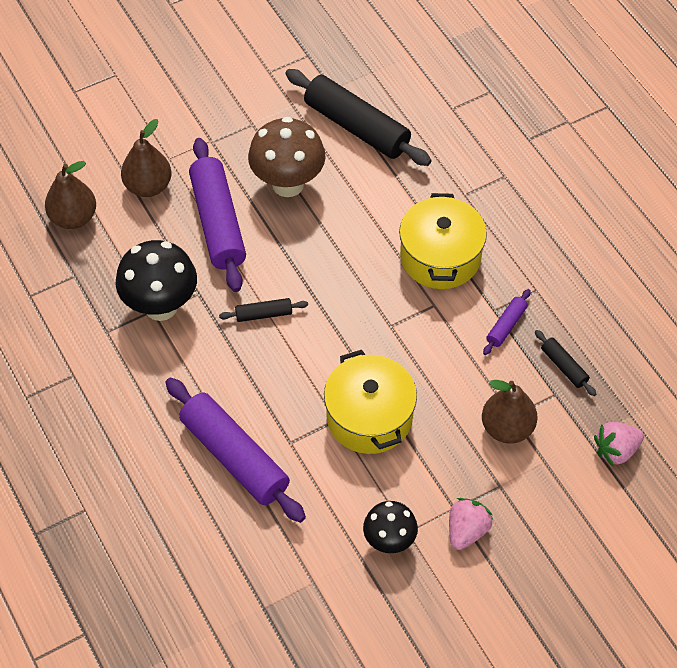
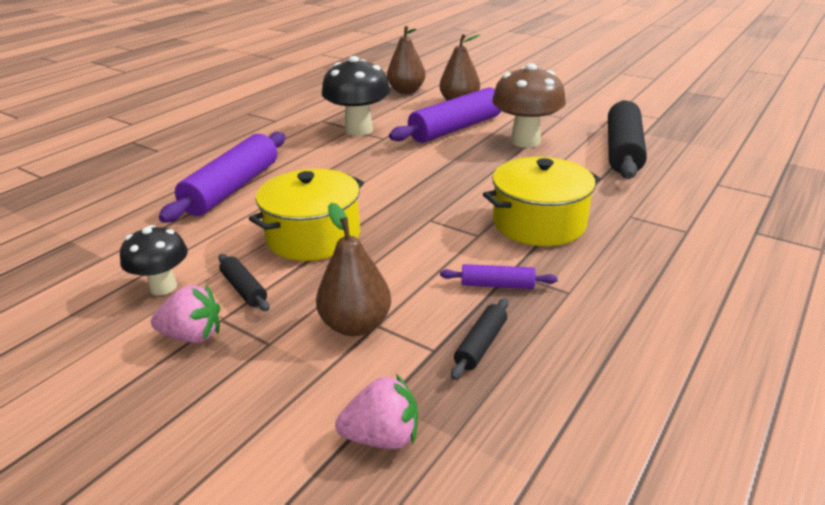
camera: 65 degrees right, 25 degrees down
black rolling pin [219,298,308,322] -> black rolling pin moved to [218,254,270,311]
pink strawberry [594,422,644,466] -> pink strawberry turned 135 degrees clockwise [335,374,418,449]

